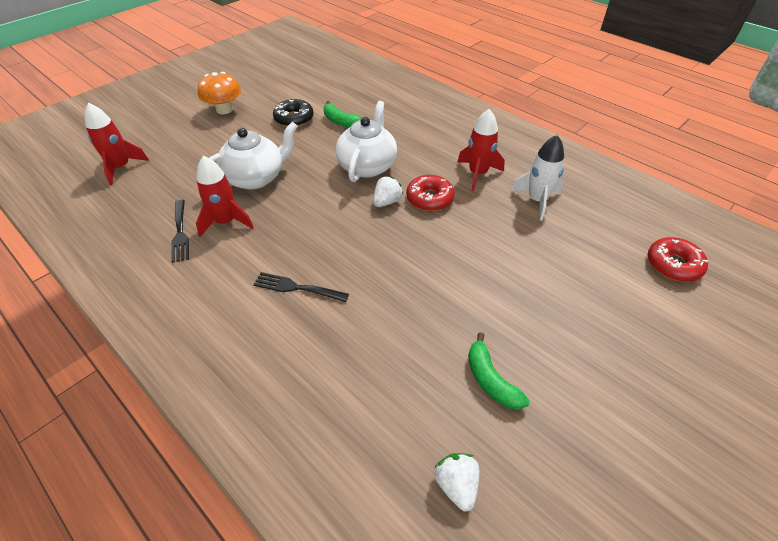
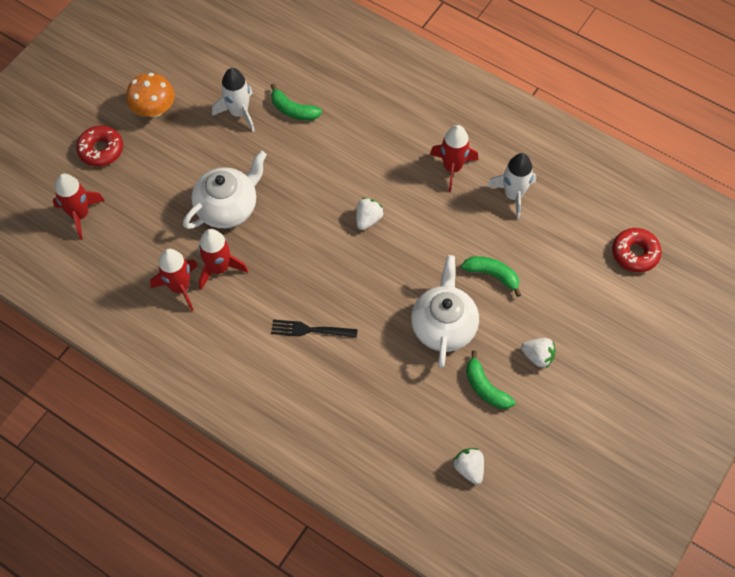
camera: 10 degrees left, 15 degrees up
black fork [171,200,189,263] -> red rocket [150,249,198,311]
black donut [273,99,314,127] -> white rocket [212,68,255,132]
white teapot [336,101,397,182] -> white teapot moved to [411,255,479,368]
red donut [406,175,455,211] -> red donut moved to [76,125,123,167]
none -> green banana [461,256,521,297]
none -> white strawberry [521,338,556,368]

